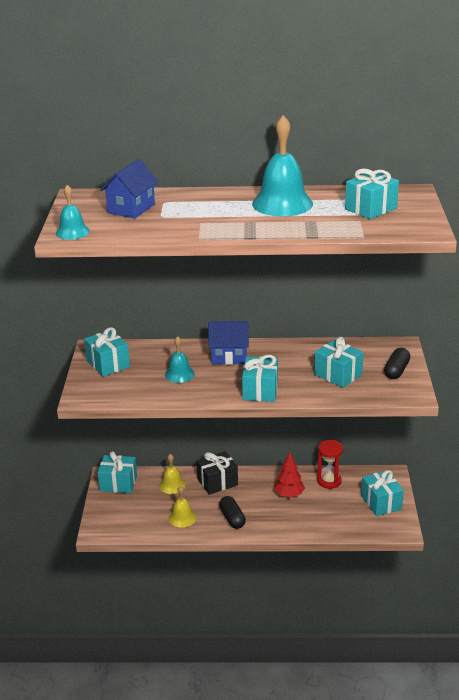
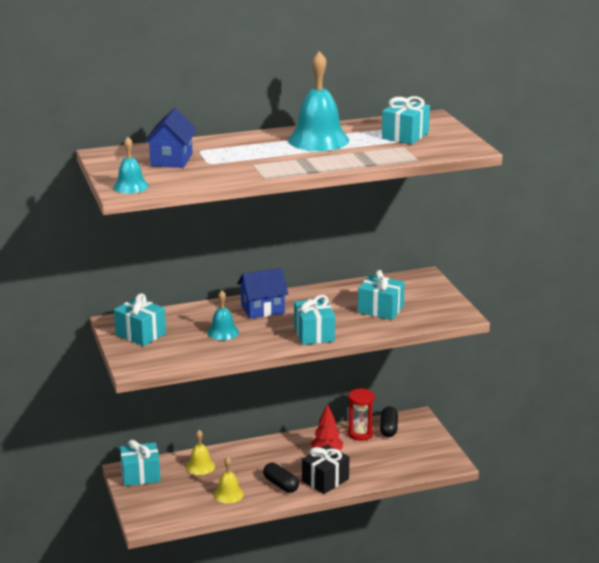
camera: 20 degrees left, 5 degrees down
black gift [197,451,238,495] -> black gift moved to [302,445,349,494]
turquoise gift [361,470,404,516] -> none
black capsule [384,348,410,379] -> black capsule moved to [380,406,398,437]

